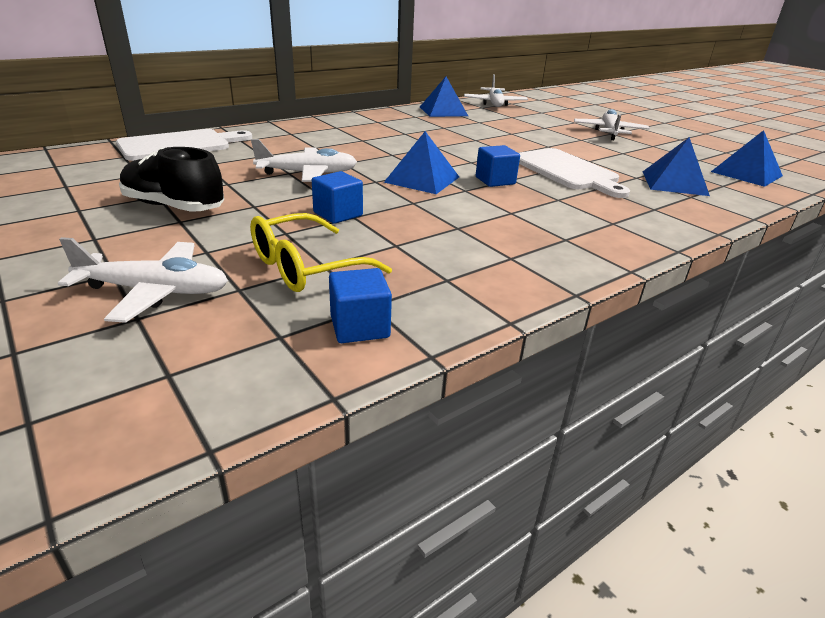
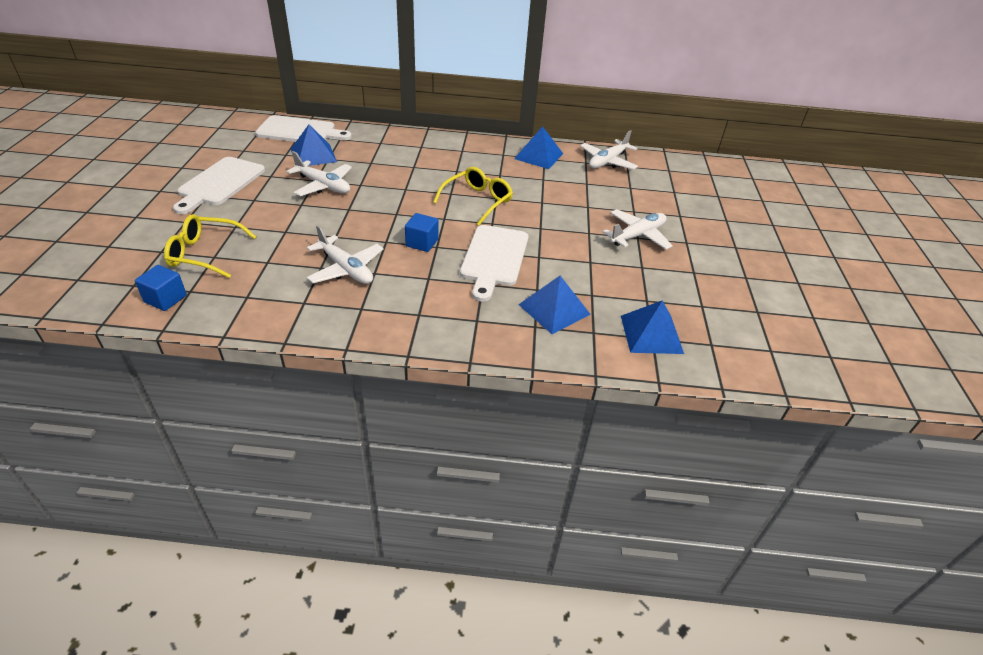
camera: 40 degrees right, 10 degrees up
white plane [58,237,228,323] -> white plane moved to [306,225,384,284]
black shoe [119,147,224,212] -> white cutting board [173,157,265,214]
blue cube [312,171,363,224] -> none
blue pyramid [384,131,459,194] -> blue pyramid moved to [291,124,337,166]
none -> yellow glasses [433,167,513,225]

